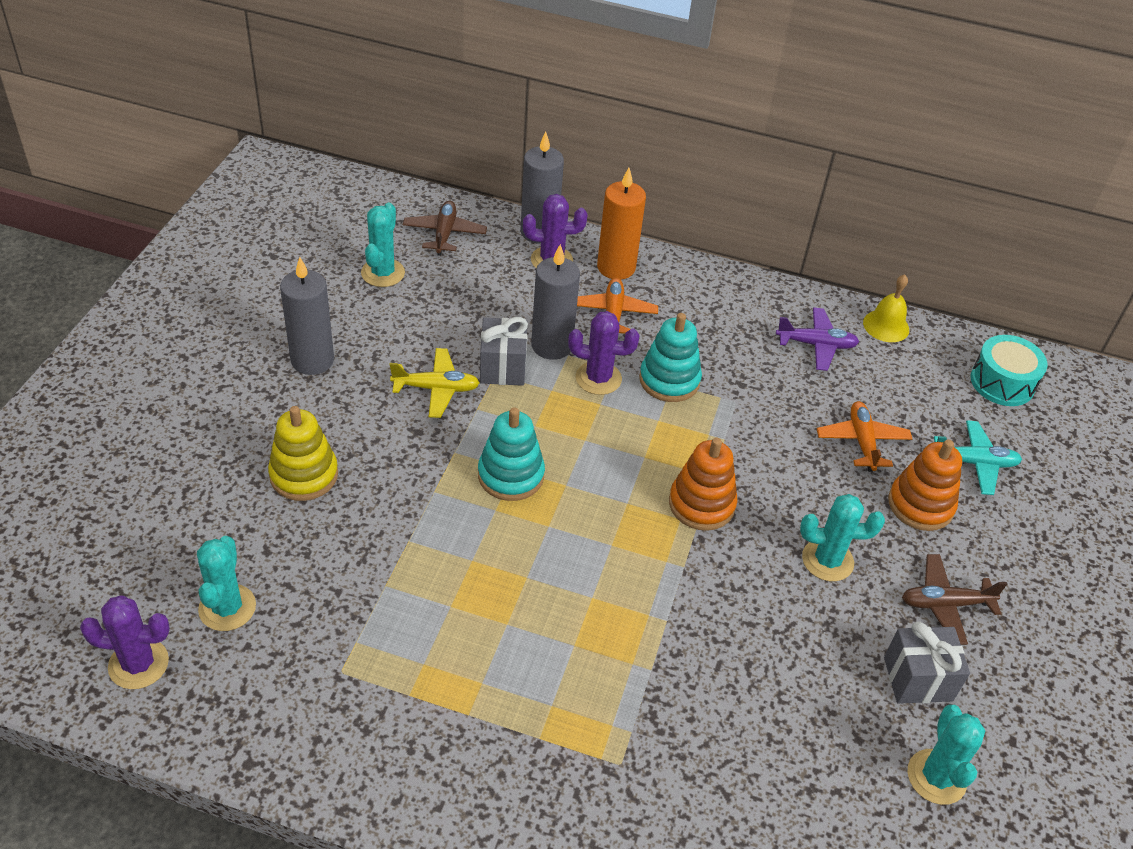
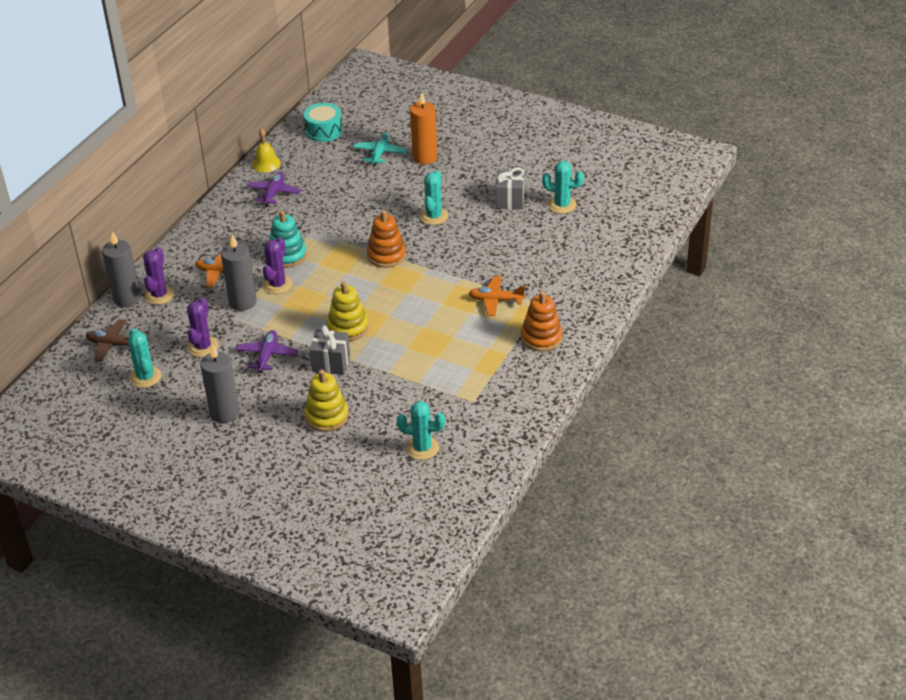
camera: 75 degrees left, 5 degrees down
purple cactus [80,595,170,689] -> purple cactus moved to [187,298,219,357]
turquoise cactus [361,202,405,287] -> turquoise cactus turned 45 degrees clockwise [128,328,162,388]
yellow plane [389,348,480,418] -> purple plane [236,330,298,373]
turquoise stacking toy [478,407,545,501] -> yellow stacking toy [327,281,369,341]
grey gift [480,317,528,386] -> grey gift moved to [309,325,350,375]
orange candle [597,168,646,280] -> orange candle moved to [410,92,437,164]
orange plane [817,401,912,472] -> orange plane moved to [469,276,525,316]
orange stacking toy [888,439,962,531] -> orange stacking toy moved to [521,291,562,351]
brown plane [902,554,1007,645] -> none

